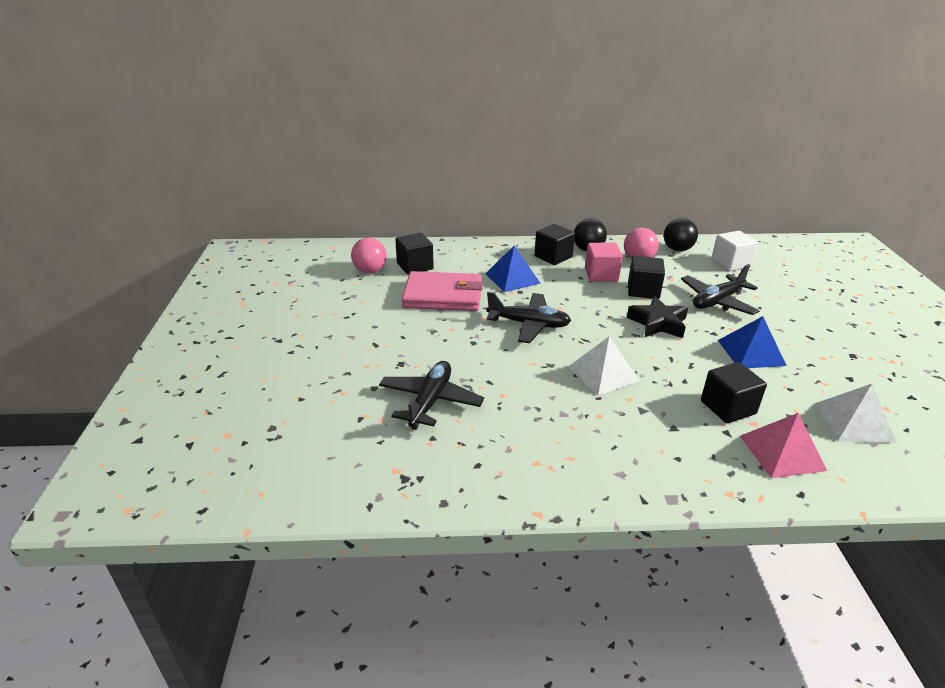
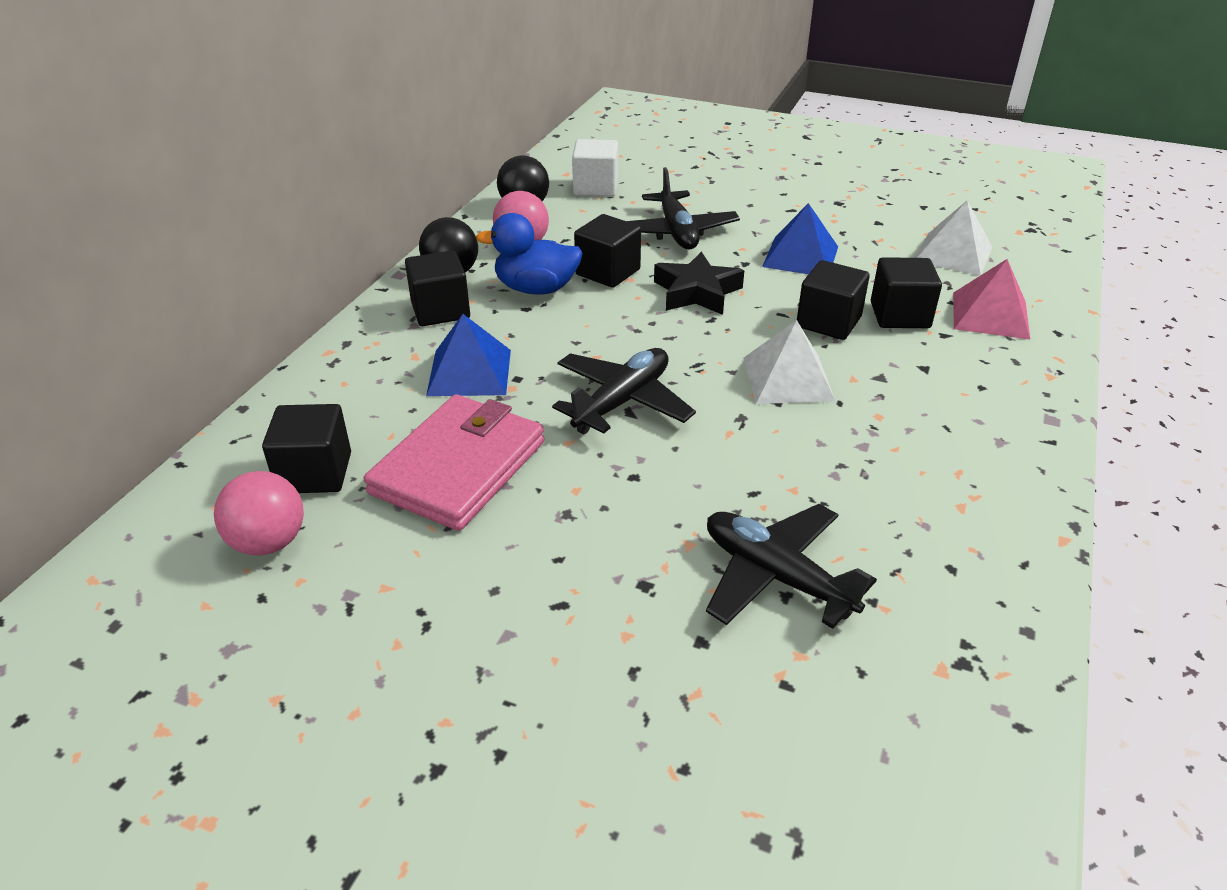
camera: 65 degrees left, 5 degrees up
pink cube [585,243,623,282] -> blue duck [476,213,583,294]
none -> black cube [797,260,870,340]

